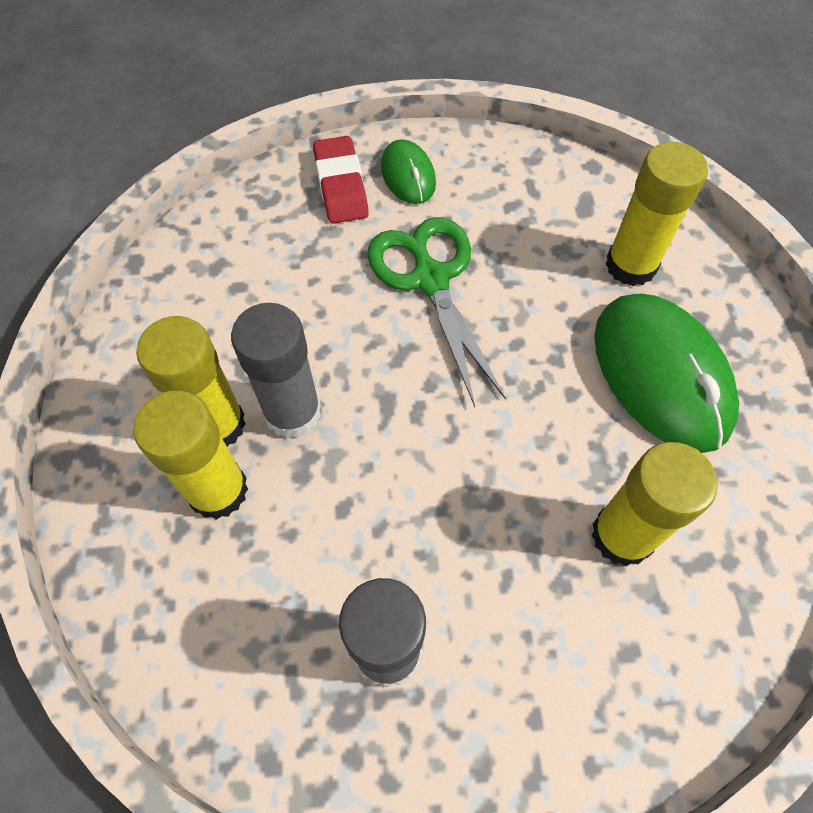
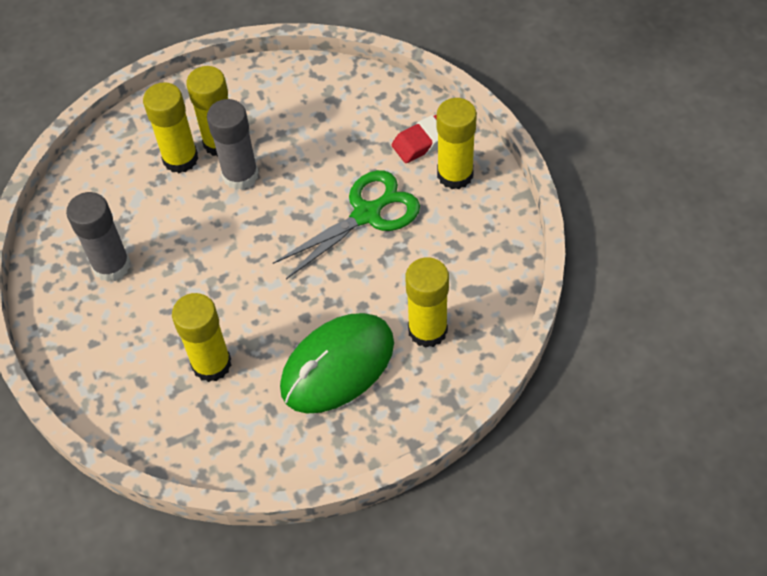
camera: 75 degrees right, 5 degrees down
green mouse [381,139,436,204] -> yellow glue stick [437,98,477,189]

